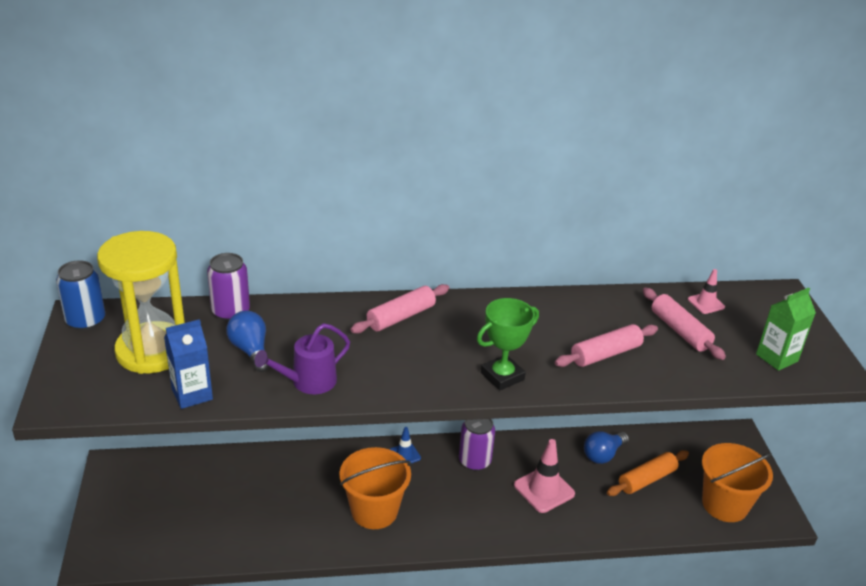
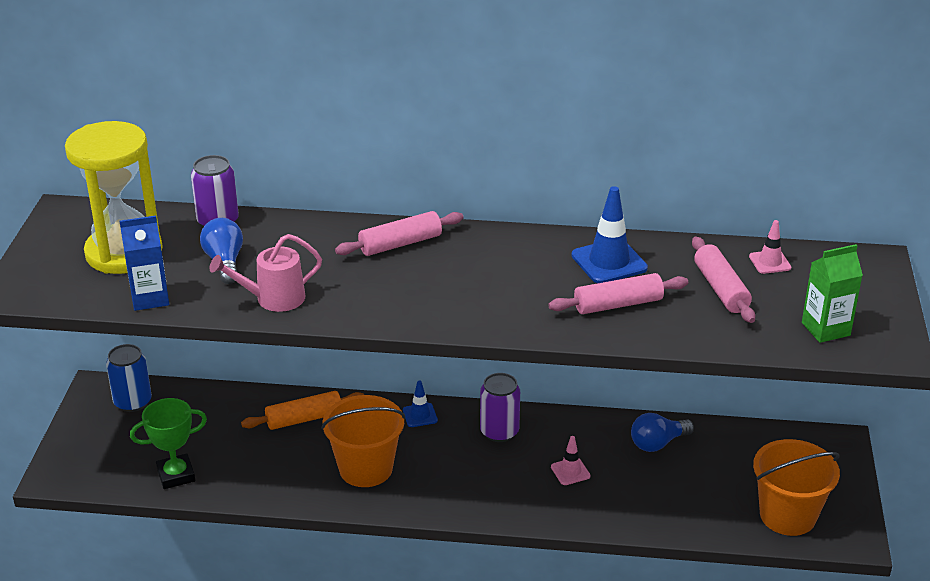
camera: 15 degrees right, 0 degrees up
blue can [56,260,105,330] -> blue can moved to [106,344,152,412]
purple watering can [254,323,350,394] -> pink watering can [210,234,322,312]
green trophy [477,298,539,391] -> green trophy moved to [130,398,207,489]
pink traffic cone [514,439,575,513] -> pink traffic cone [551,436,591,485], size x0.57
orange rolling pin [607,450,689,496] -> orange rolling pin moved to [241,391,364,430]
none -> blue traffic cone [572,186,648,283]

